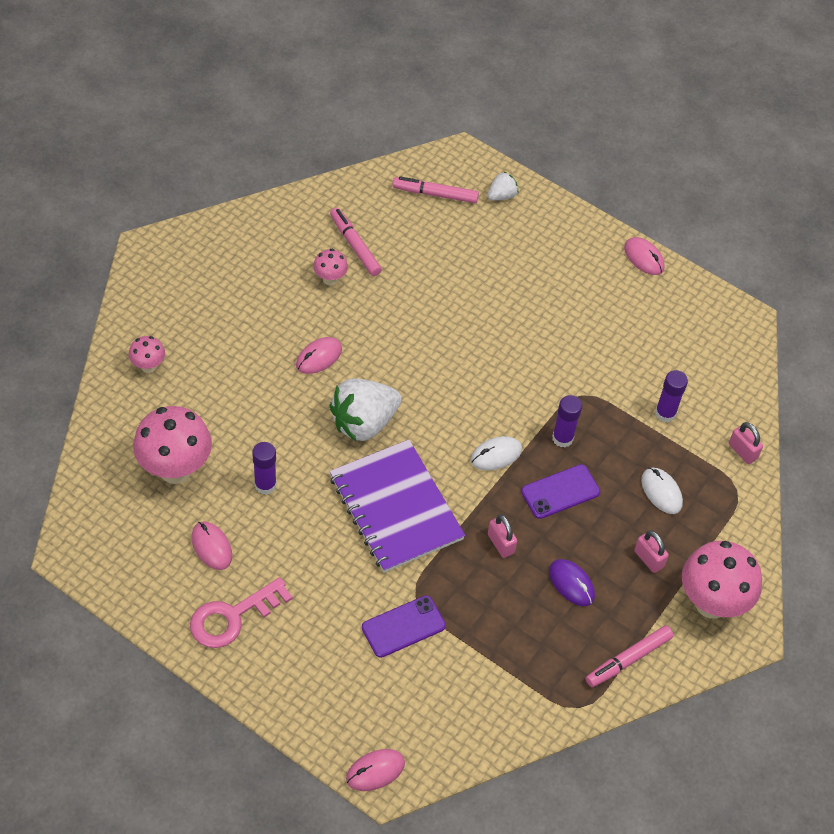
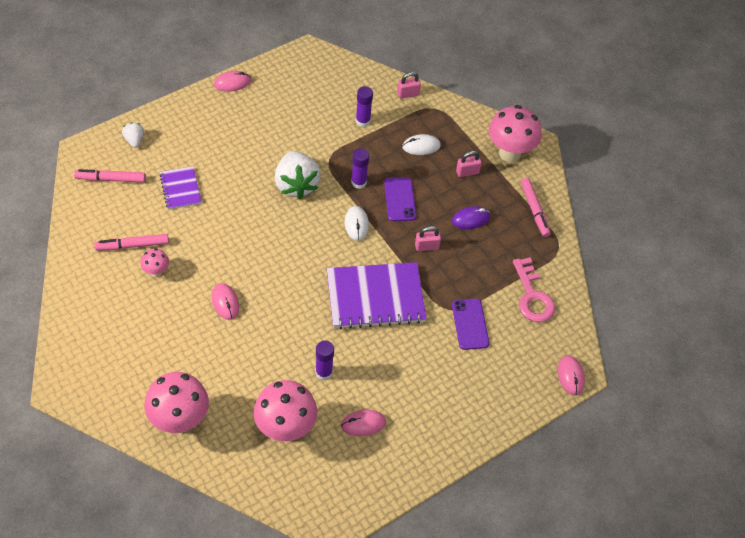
camera: 70 degrees left, 0 degrees up
pink mushroom [129,336,165,373] -> pink mushroom [144,372,209,433], size x2.04
pink key [190,577,293,648] -> pink key moved to [513,257,555,322]
white strawberry [330,379,401,441] -> white strawberry moved to [275,151,321,199]
pink marker [392,176,479,203] -> pink marker turned 60 degrees clockwise [74,169,146,183]
none -> purple notebook [160,166,202,210]

